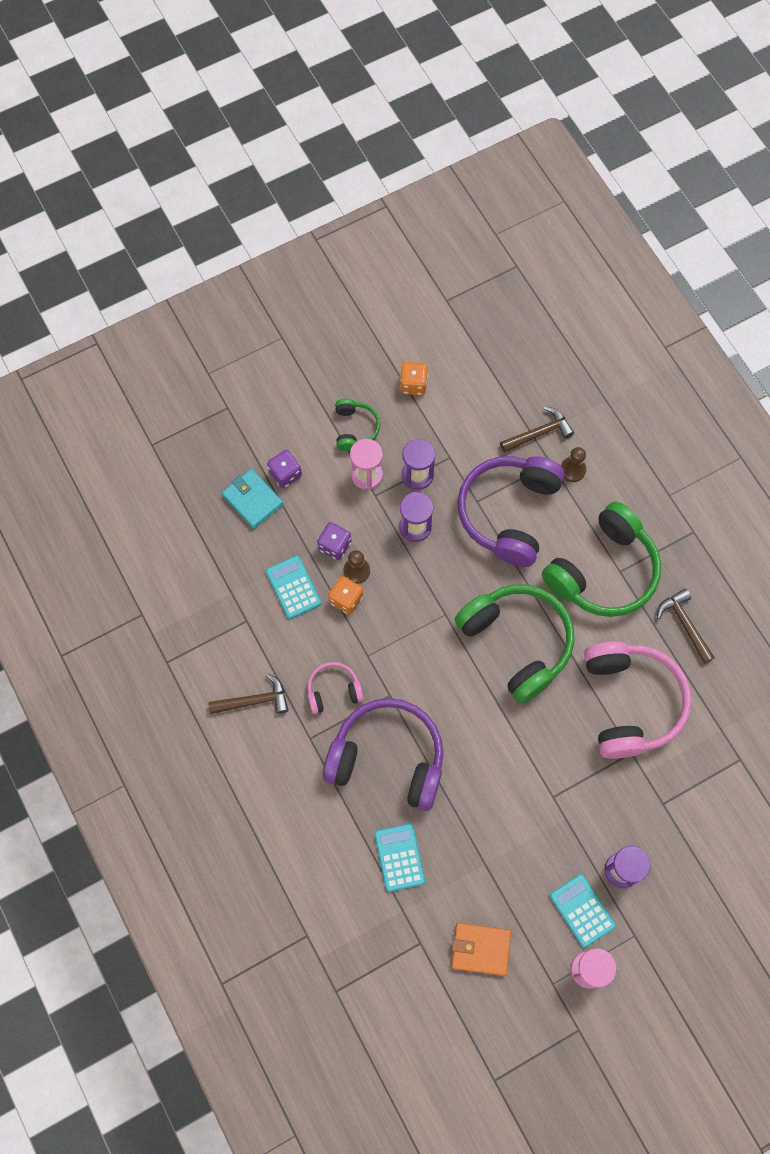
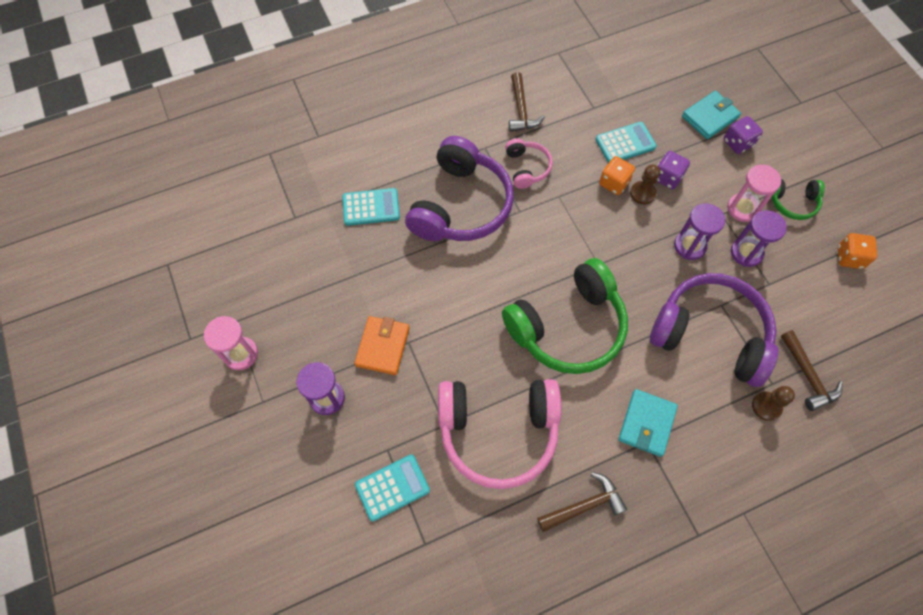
camera: 95 degrees right, 5 degrees down
orange wallet [451,923,511,976] -> orange wallet moved to [354,316,410,375]
green headphones [542,502,661,617] -> turquoise wallet [619,389,678,457]
turquoise calculator [550,874,616,948] -> turquoise calculator moved to [355,455,430,522]

